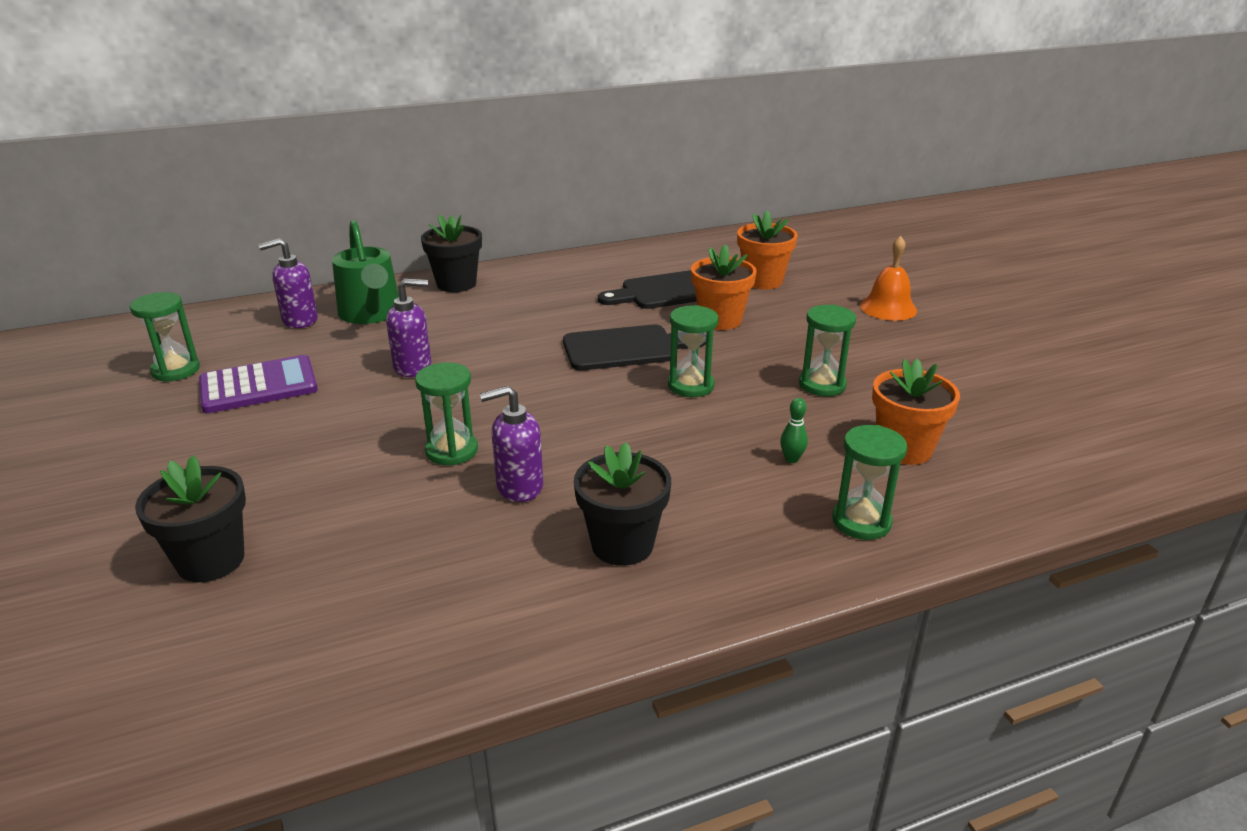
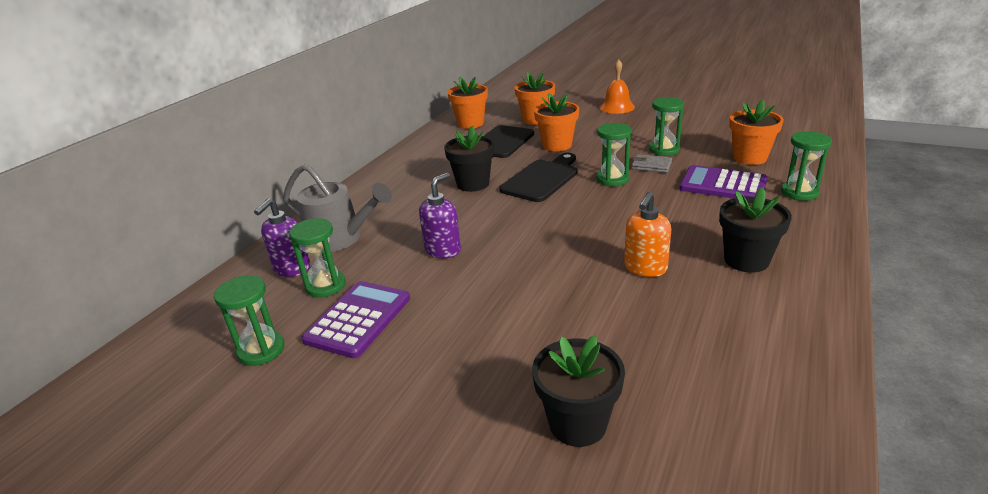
camera: 40 degrees left, 0 degrees up
green watering can [332,220,399,324] -> grey watering can [283,164,392,252]
green hourglass [415,362,478,466] -> green hourglass moved to [289,218,346,297]
black flower pot [421,215,482,292] -> black flower pot moved to [444,126,494,192]
purple soap dispenser [480,386,543,502] -> orange soap dispenser [624,192,671,277]
green bowling pin [780,398,808,463] -> purple calculator [679,165,768,198]
none -> orange flower pot [447,76,488,129]
none -> grey wallet [632,154,672,173]

